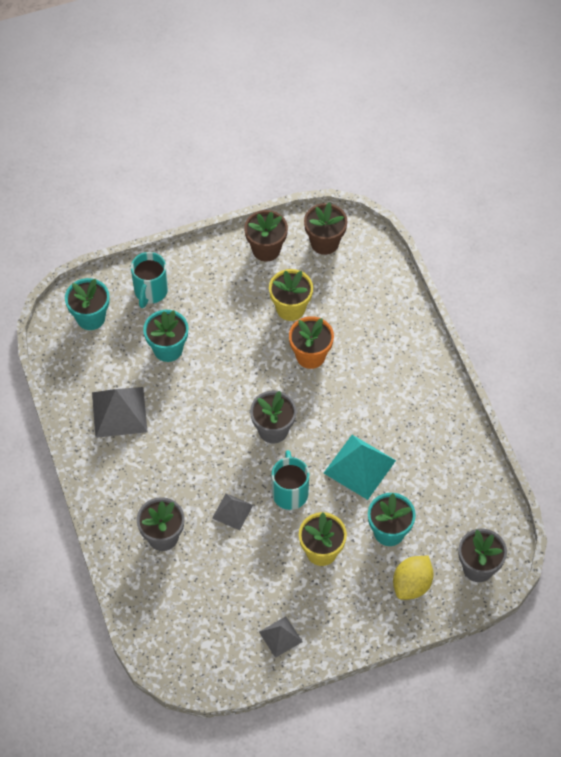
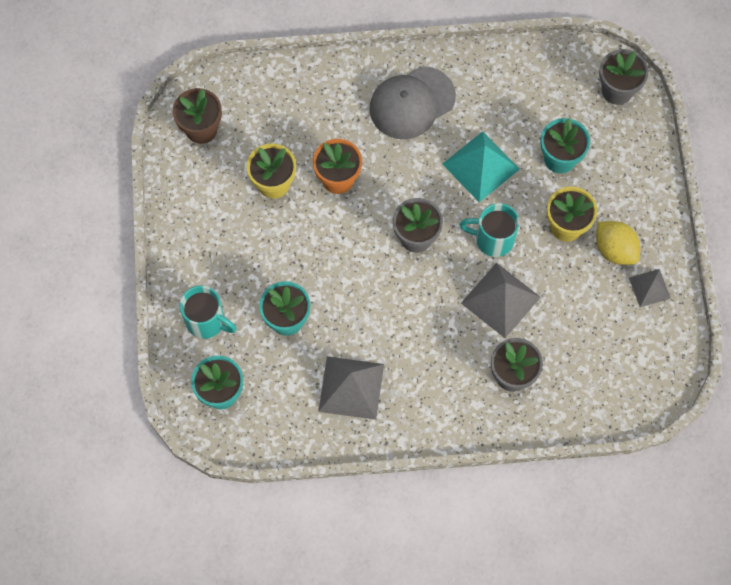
camera: 75 degrees left, 10 degrees up
grey pyramid [212,493,253,530] -> grey pyramid [461,263,541,338], size x1.73
brown flower pot [244,210,288,262] -> none
yellow lemon [393,556,434,600] -> yellow lemon moved to [596,221,640,265]
none -> grey cap [369,66,456,139]

